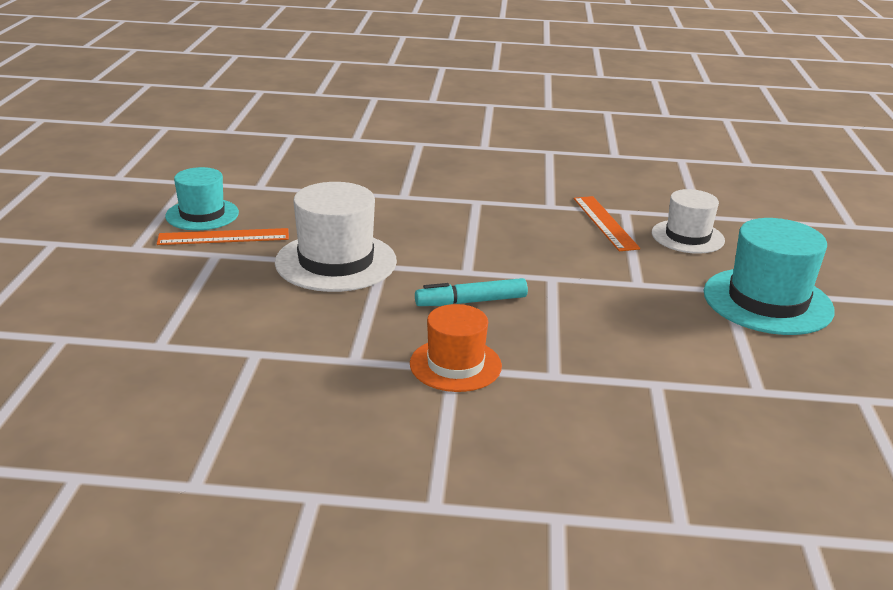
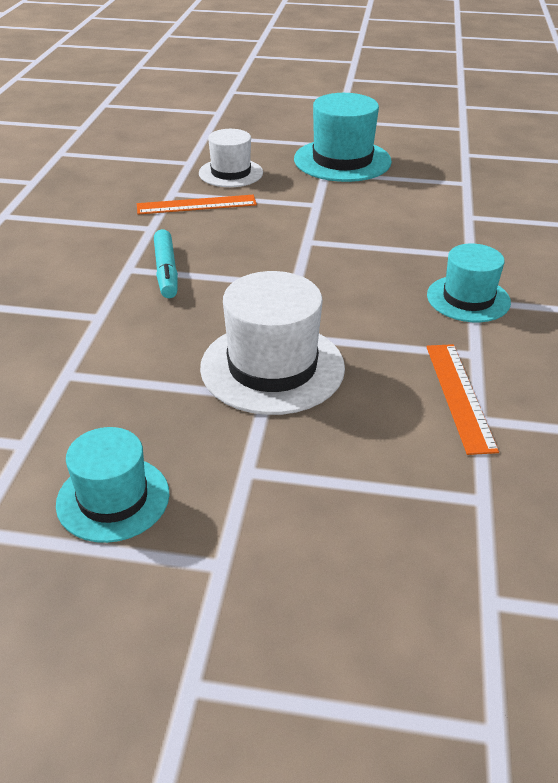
camera: 85 degrees left, 10 degrees up
orange ruler [157,228,289,245] -> orange ruler moved to [426,344,499,455]
orange hat [410,304,502,392] -> turquoise hat [427,244,511,322]
turquoise marker [415,278,528,306] -> turquoise marker moved to [154,229,178,298]

